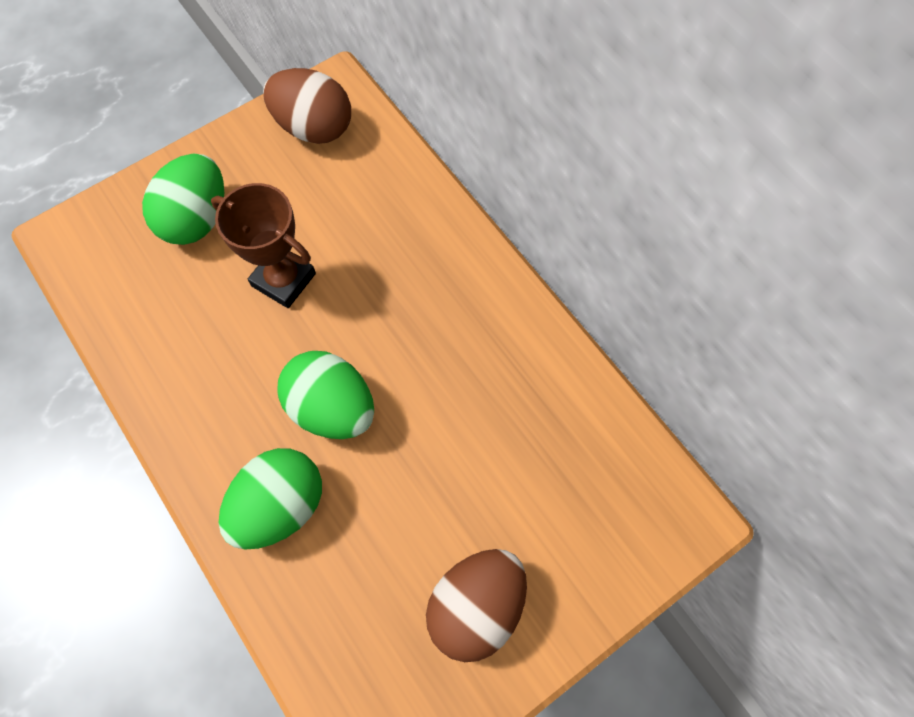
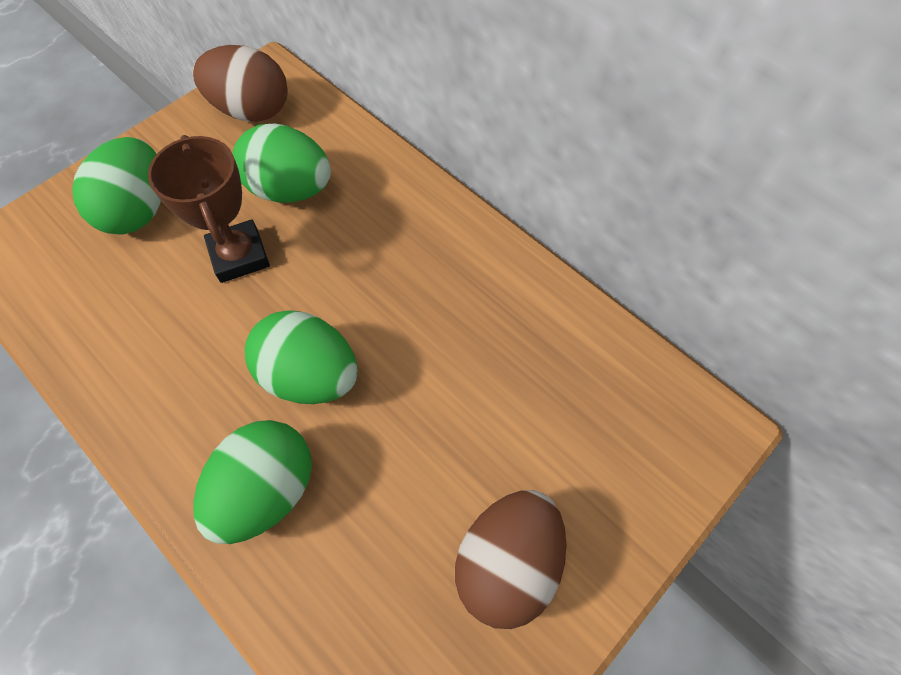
camera: 10 degrees left, 5 degrees down
brown trophy [211,183,316,308] -> brown trophy turned 45 degrees clockwise [148,135,270,283]
none -> green egg [232,124,331,203]

